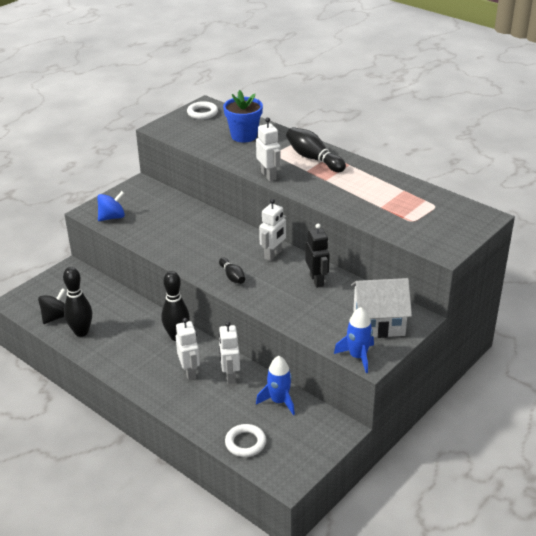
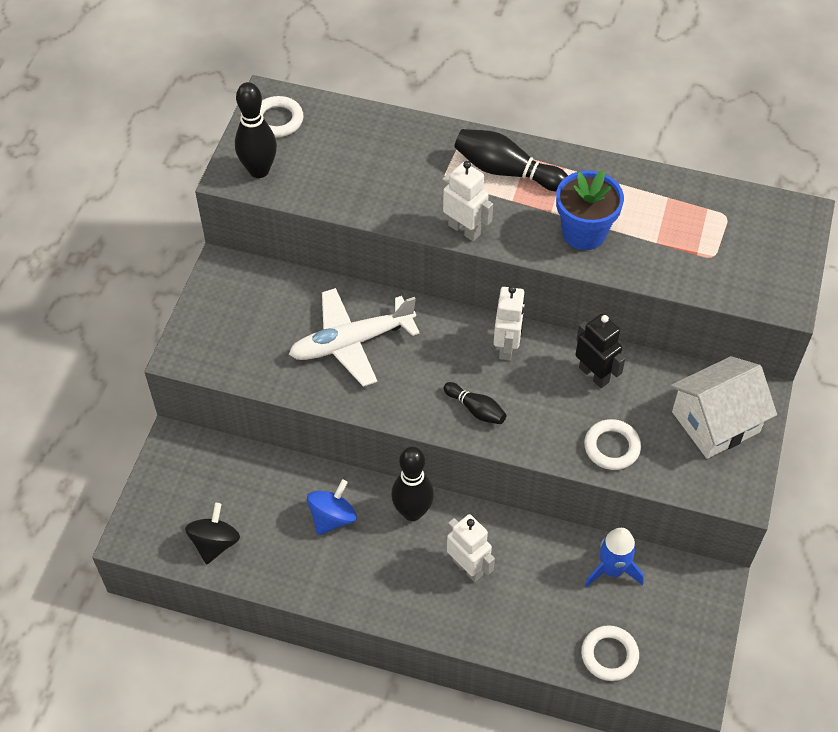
camera: 25 degrees left, 20 degrees up
black bowling pin [63,267,92,337] -> black bowling pin moved to [235,82,277,178]
blue spinning top [97,191,125,221] -> blue spinning top moved to [307,479,357,535]
white robot [219,321,240,384] -> none
blue flower pot [223,90,263,143] -> blue flower pot moved to [556,170,624,250]
blue rocket [334,307,374,373] -> none
none -> white plane [289,288,420,387]
none -> white ring [584,419,641,470]

